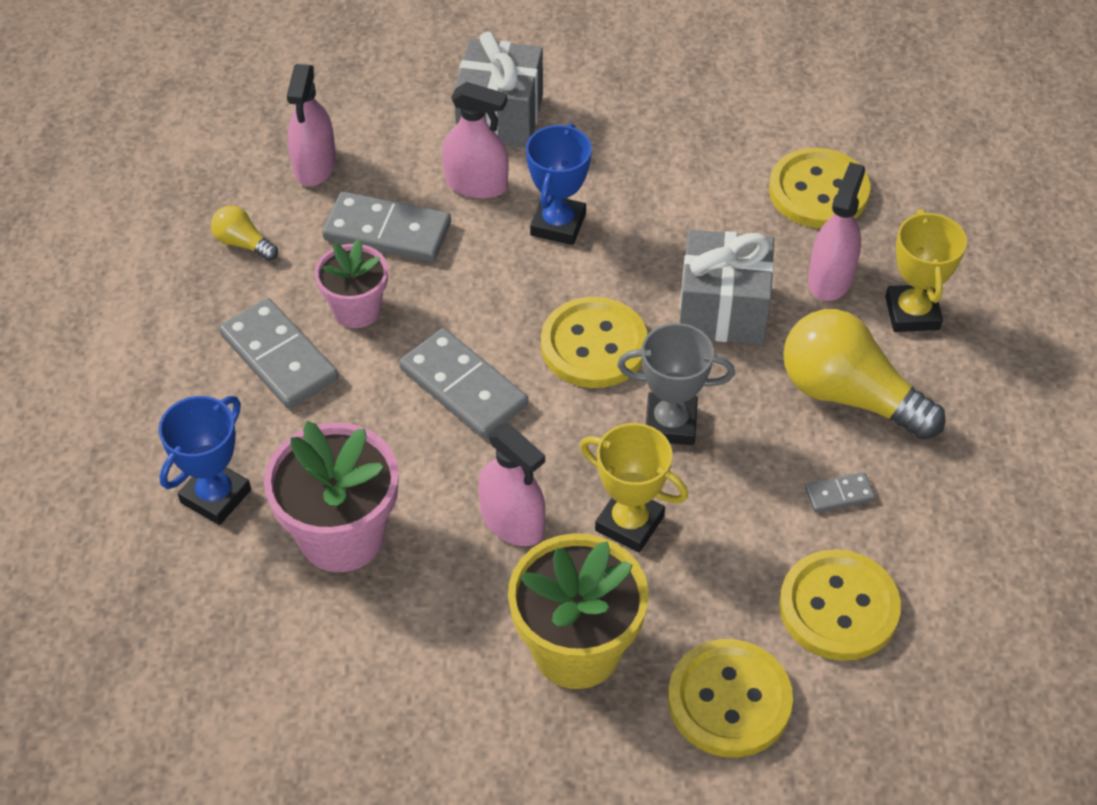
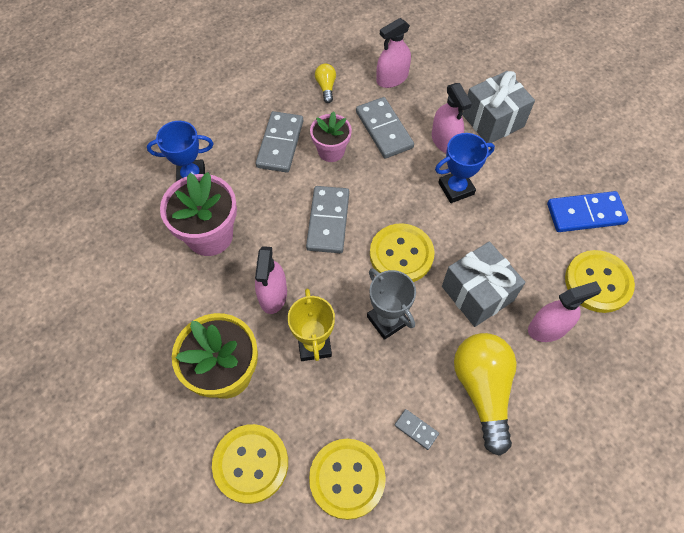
camera: 50 degrees right, 10 degrees up
yellow trophy [885,209,967,332] -> none
none -> blue domino [547,191,629,232]

